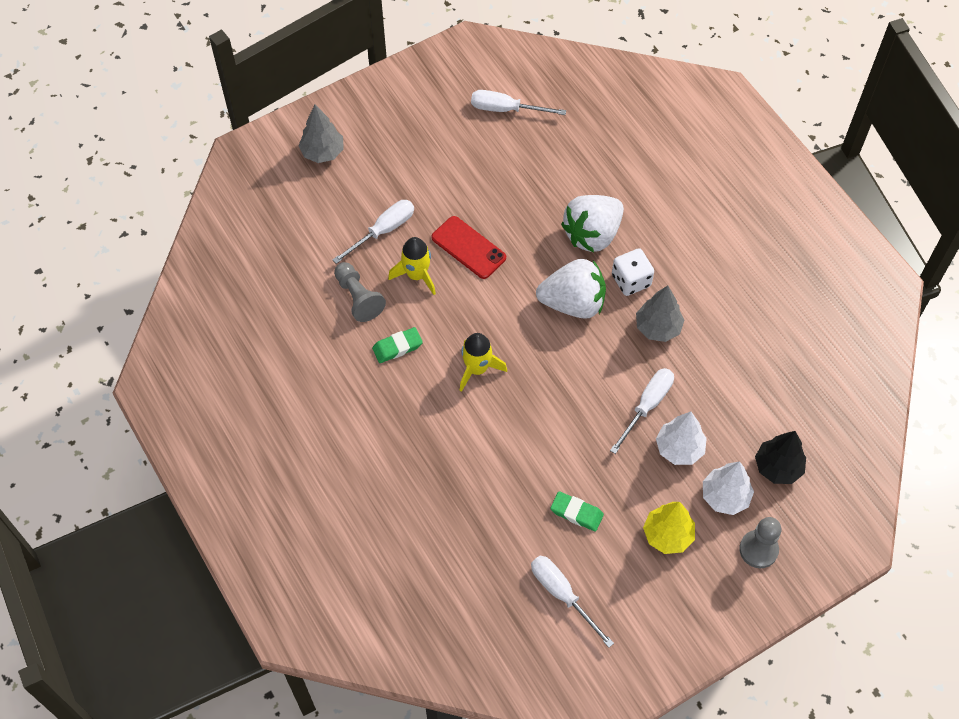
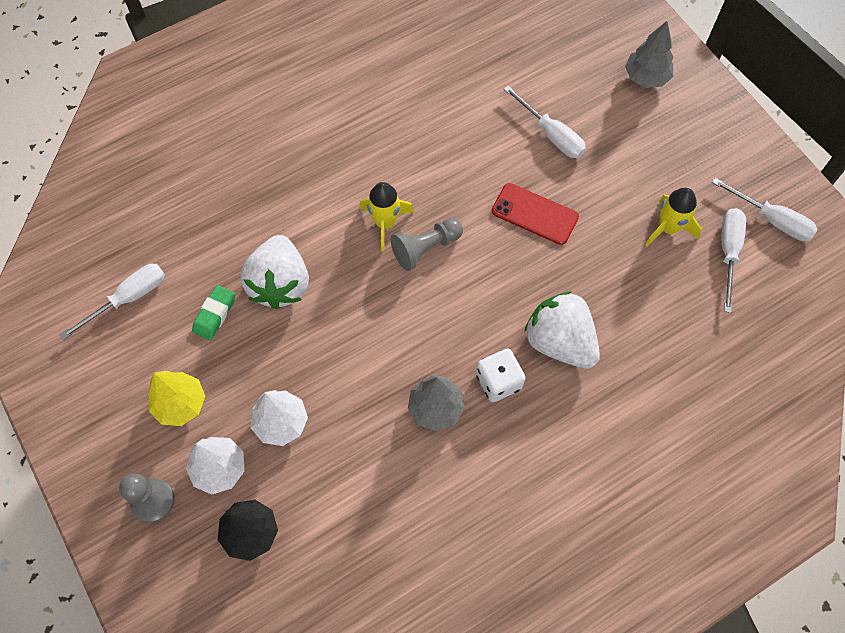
camera: 90 degrees right, 5 degrees up
grey pawn [334,262,386,322] -> grey pawn moved to [391,218,463,271]
green eraser [372,327,423,363] -> none
yellow rocket [388,237,436,295] -> yellow rocket moved to [645,188,702,246]
red phone [431,216,506,279] -> red phone turned 75 degrees clockwise [492,183,579,245]
white strawberry [536,259,606,319] -> white strawberry moved to [240,235,309,309]
white screwdriver [610,368,674,454] -> white screwdriver moved to [712,178,817,241]

